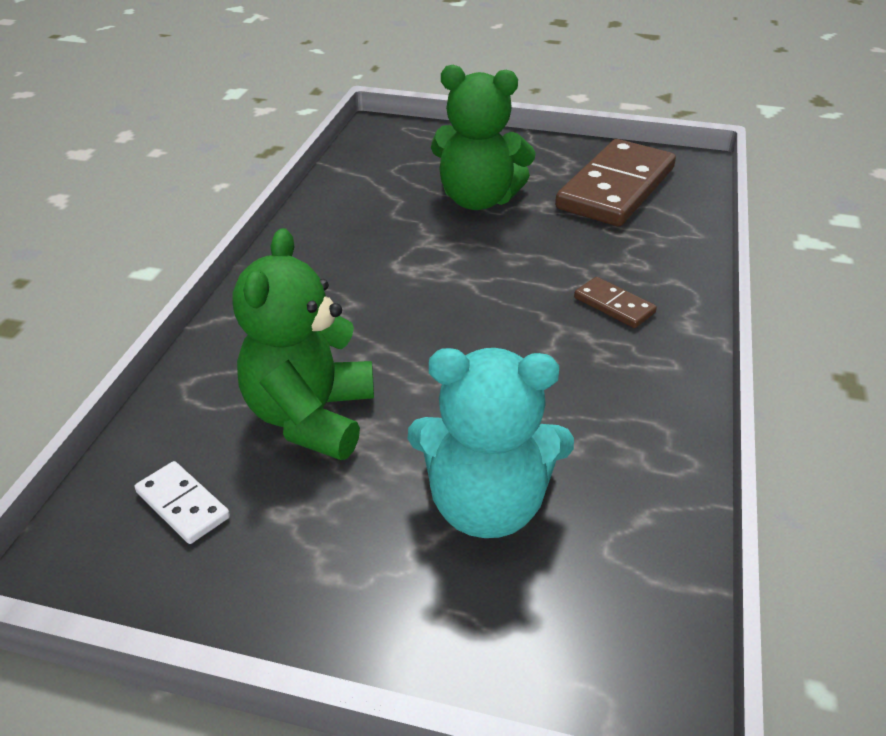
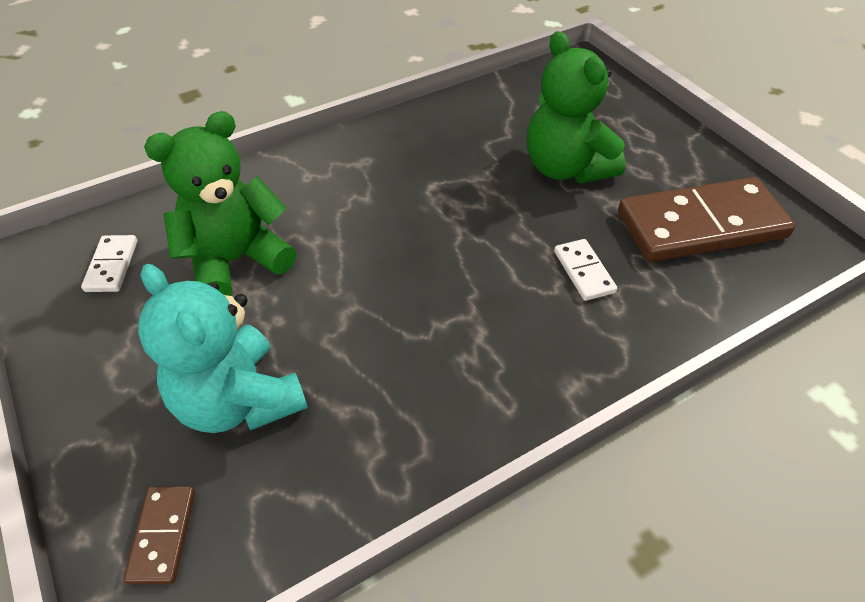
camera: 45 degrees right, 10 degrees up
brown domino [574,277,657,328] -> brown domino moved to [123,486,195,584]
none -> white domino [554,239,617,301]

